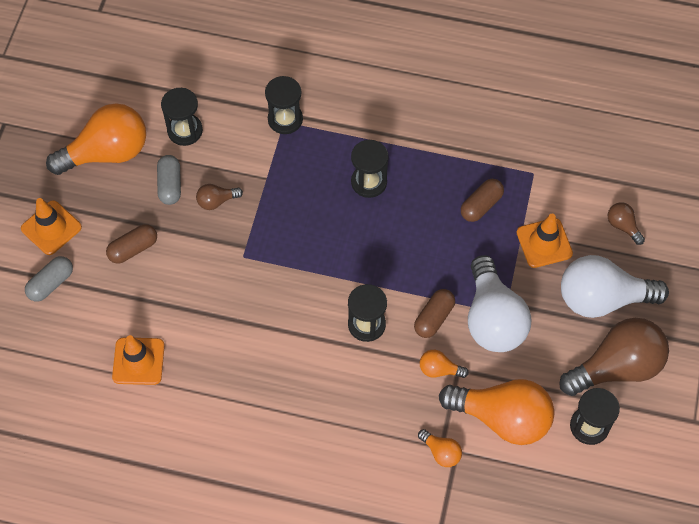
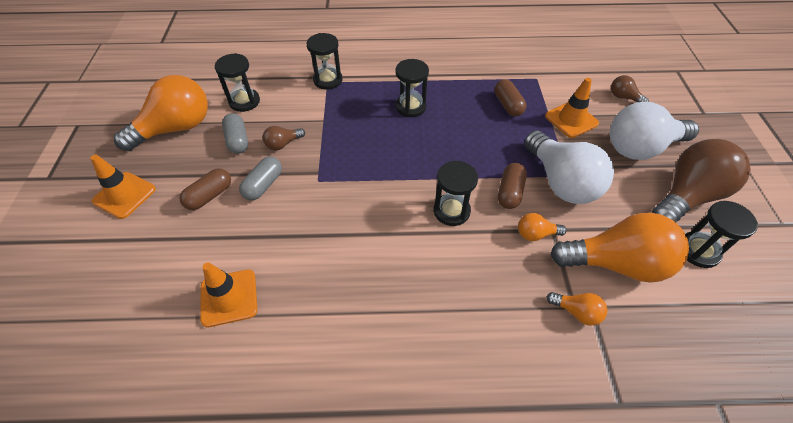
camera: 15 degrees left, 10 degrees down
grey capsule [25,256,73,302] -> grey capsule moved to [239,157,282,200]
brown capsule [461,179,504,222] -> brown capsule turned 45 degrees counterclockwise [495,79,526,116]

